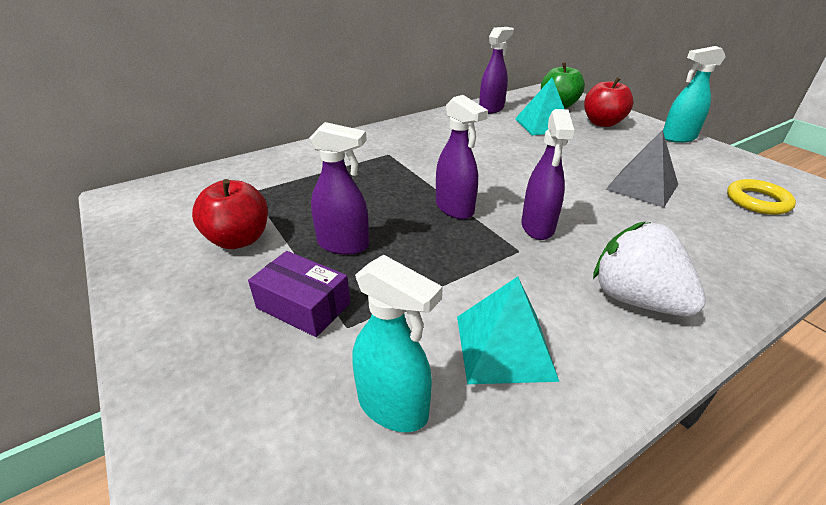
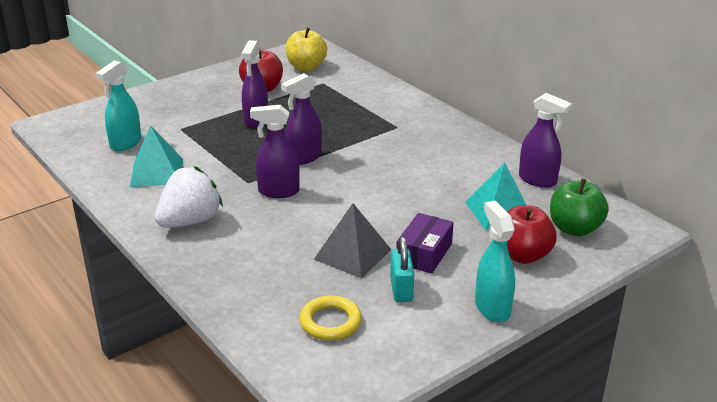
camera: 85 degrees right, 5 degrees down
purple box [248,251,350,337] -> purple box moved to [396,213,454,274]
none -> yellow apple [285,27,327,71]
none -> turquoise padlock [390,237,414,302]

